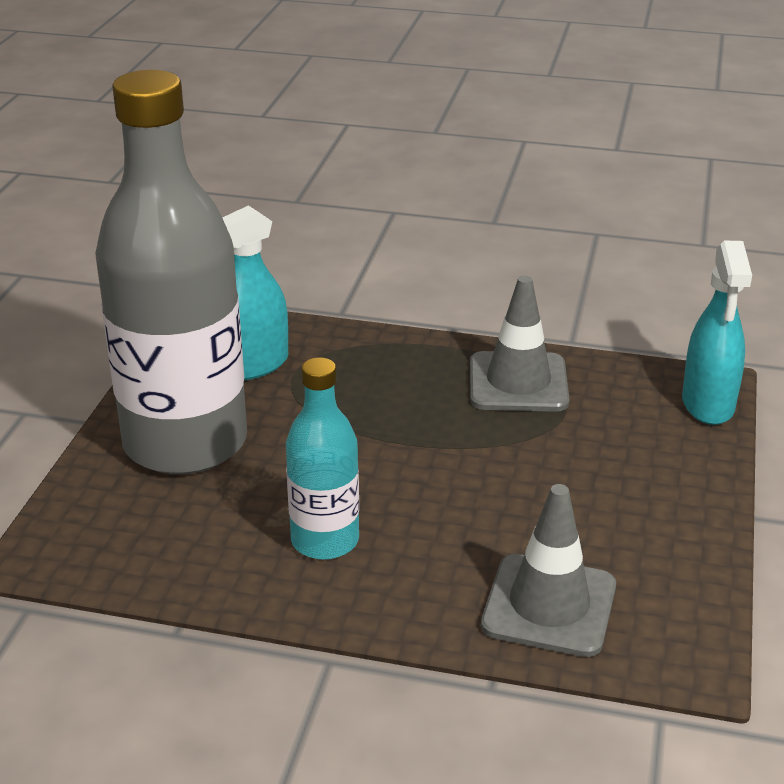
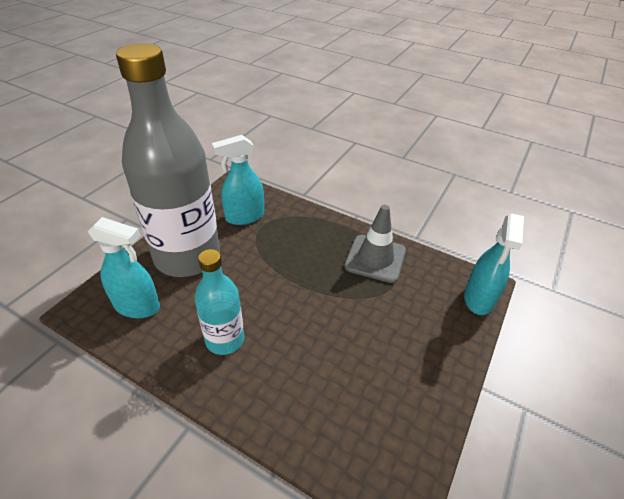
camera: 15 degrees right, 10 degrees up
grey traffic cone [481,484,616,657] -> none
none -> turquoise spray bottle [88,217,160,318]

